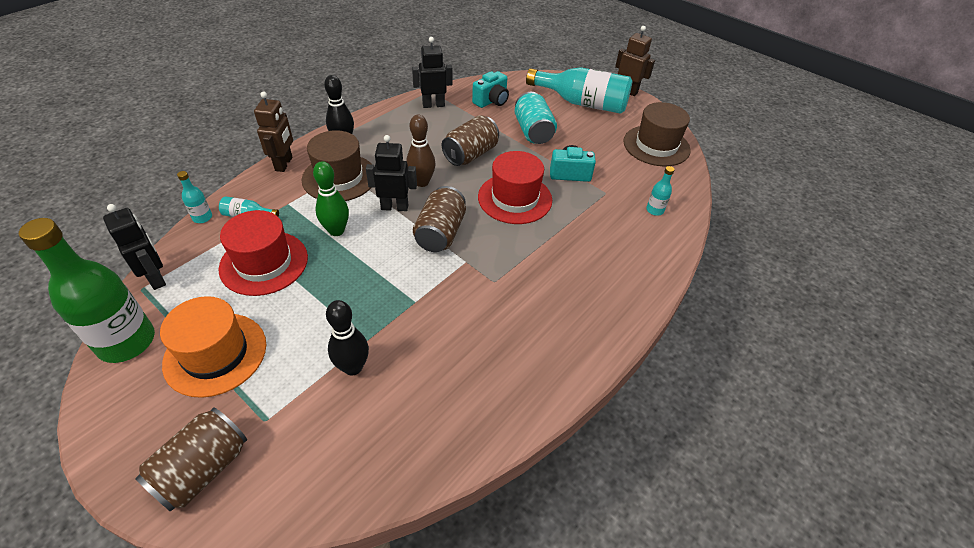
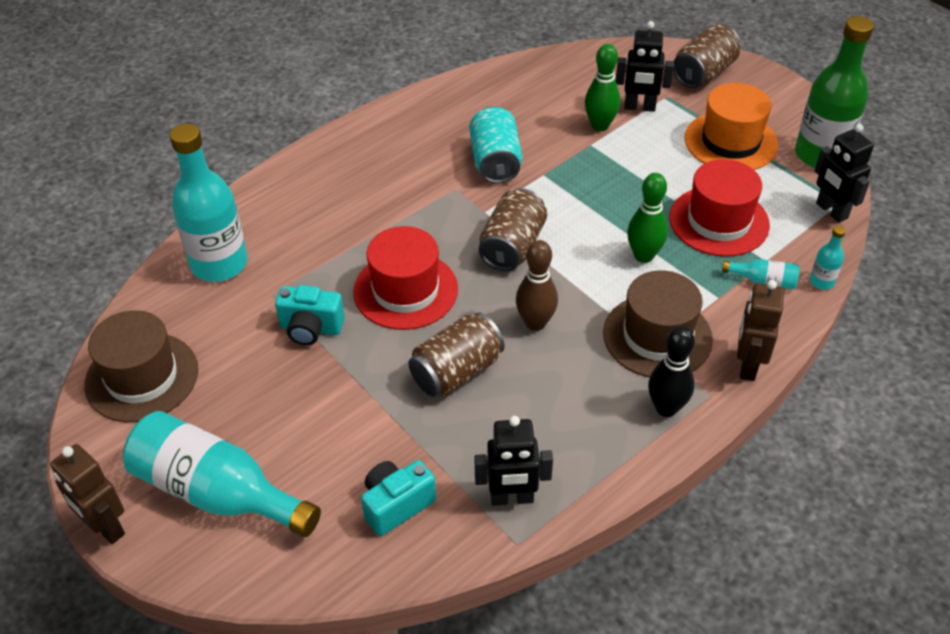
camera: 170 degrees left, 0 degrees up
black bowling pin [326,300,369,376] -> green bowling pin [585,44,620,131]
black robot [366,135,417,211] -> black robot moved to [616,21,674,112]
turquoise can [515,92,557,144] -> turquoise can moved to [469,106,523,183]
turquoise bottle [646,166,675,216] -> turquoise bottle [170,124,248,282], size x2.35

